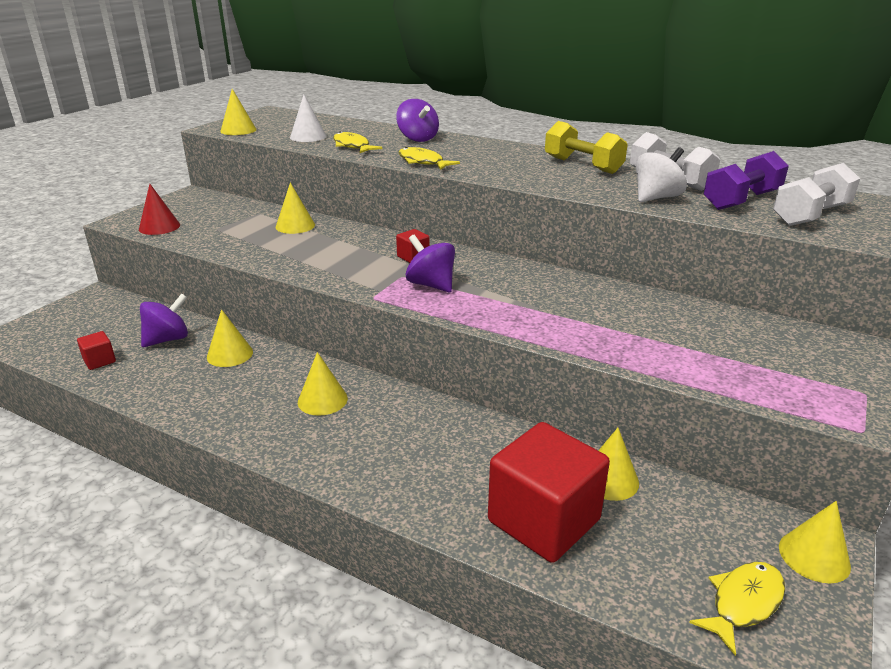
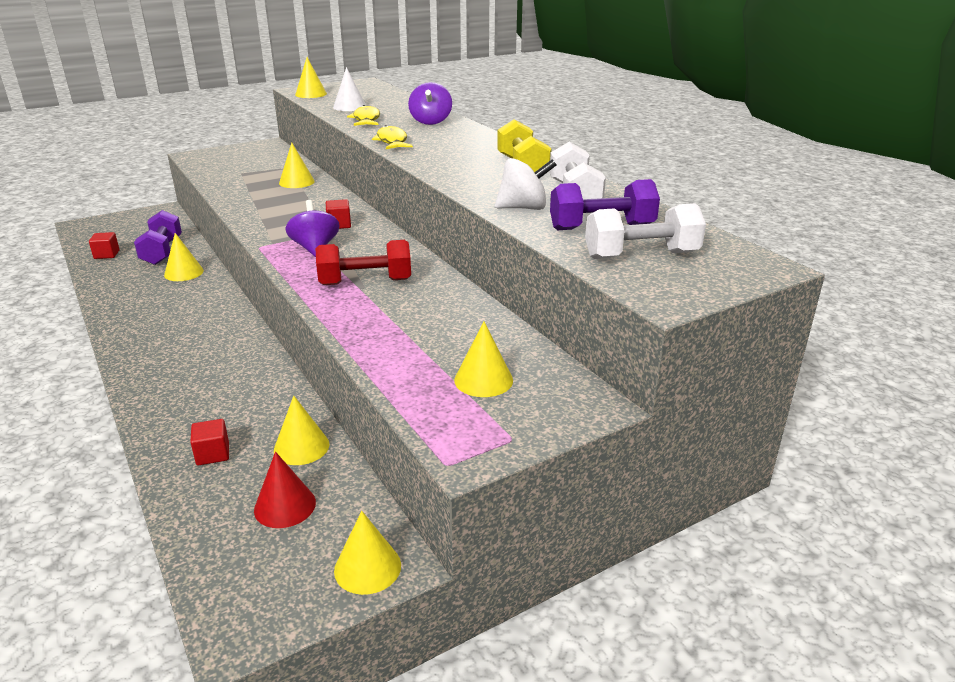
camera: 30 degrees right, 0 degrees up
red cone [139,184,180,235] -> red cone moved to [254,452,316,528]
purple spinning top [140,294,188,347] -> purple dumbbell [134,210,182,265]
yellow cone [298,352,348,416] -> yellow cone moved to [454,322,513,397]
red cube [488,422,610,563] -> red cube [190,419,229,465], size x0.42
yellow fish [689,562,785,656] -> none
none -> red dumbbell [315,240,411,285]

